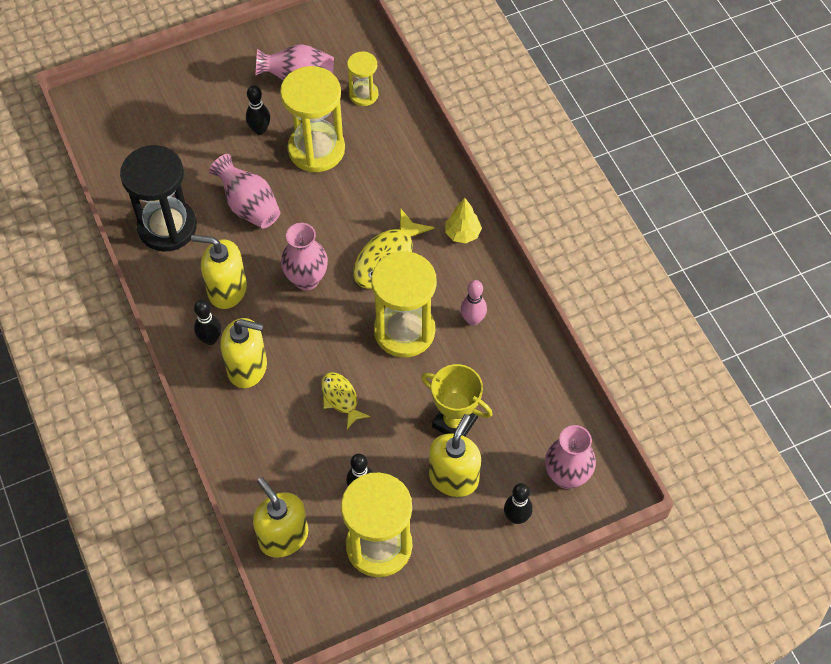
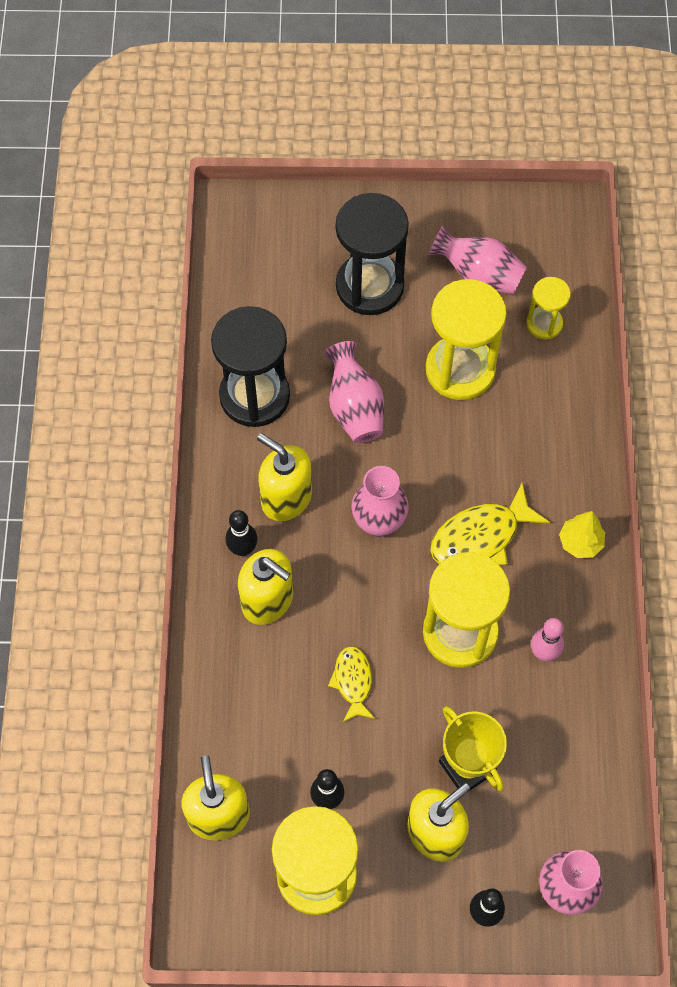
camera: 25 degrees right, 5 degrees up
black bowling pin [246,85,270,135] -> none
none -> black hourglass [336,193,409,315]

